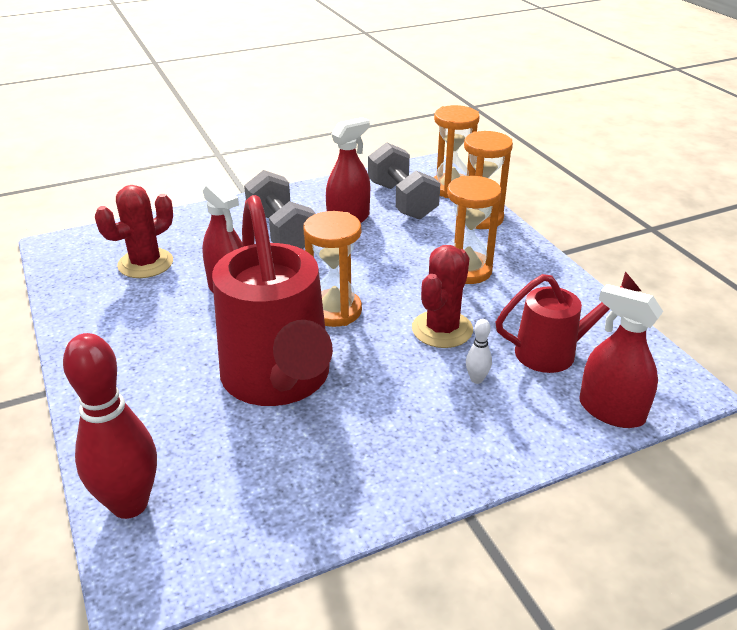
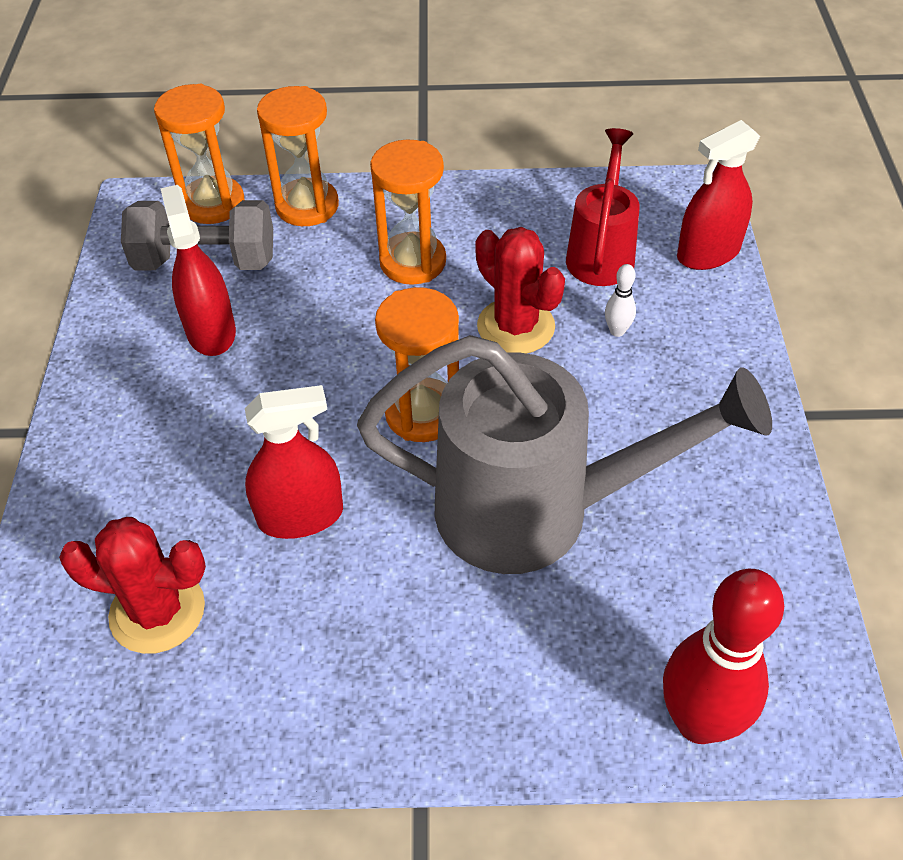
camera: 65 degrees left, 15 degrees up
red cactus [95,185,173,278] -> red cactus turned 60 degrees counterclockwise [59,517,206,654]
red watering can [212,195,333,406] -> grey watering can [357,335,772,574]
grey dumbbell [244,170,316,249] -> none

